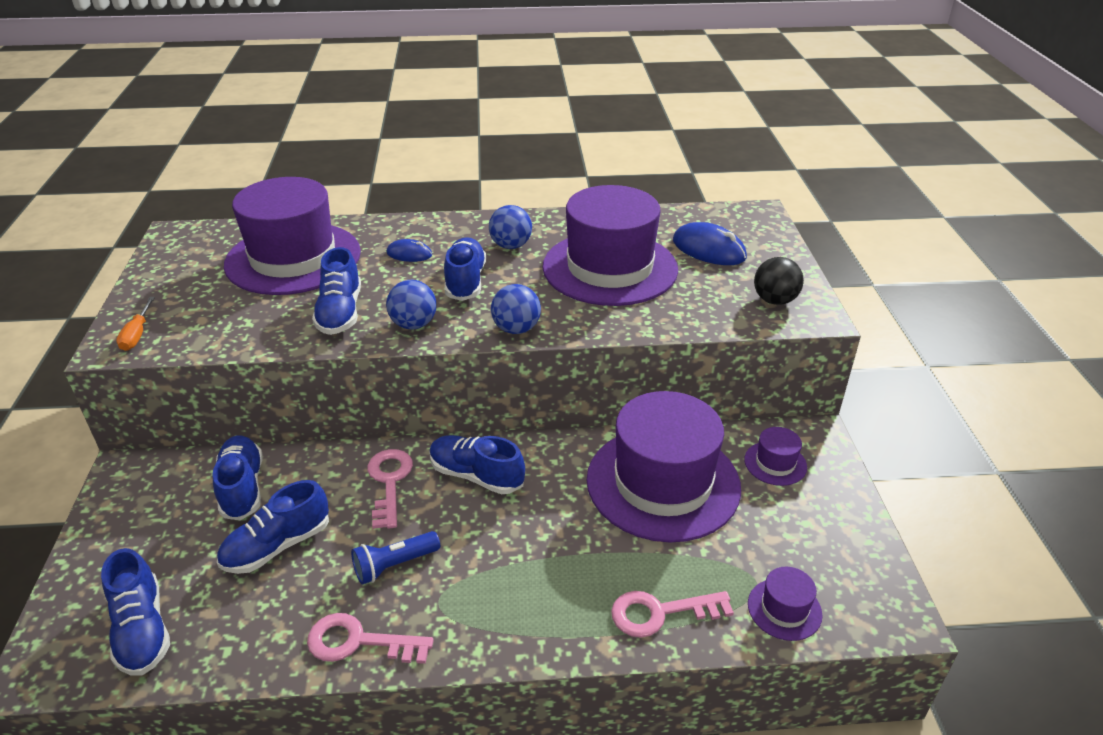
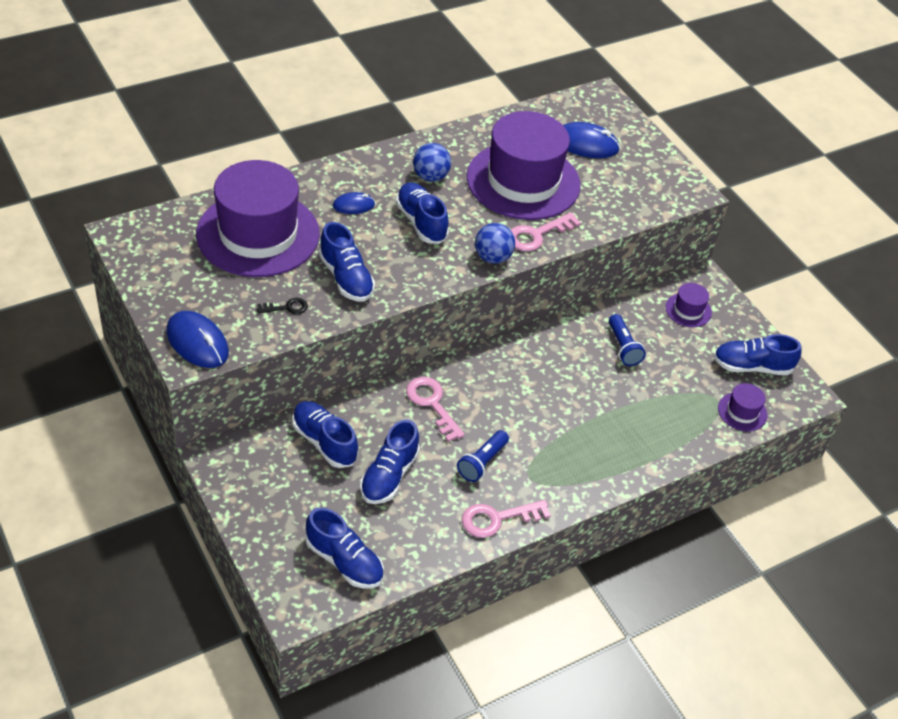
camera: 30 degrees left, 10 degrees up
orange screwdriver [116,297,155,351] -> blue mouse [166,311,229,368]
blue ball [386,280,437,329] -> none
blue shoe [430,435,525,494] -> blue shoe moved to [713,334,802,375]
purple hat [587,391,741,542] -> blue flashlight [609,314,646,366]
pink key [611,591,734,638] -> pink key moved to [511,212,581,252]
black ball [754,257,804,305] -> none
none -> black key [257,298,308,314]

